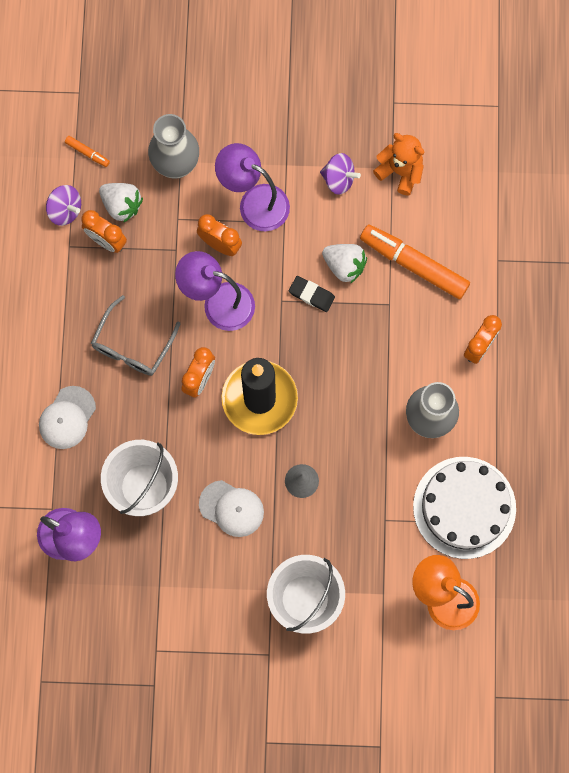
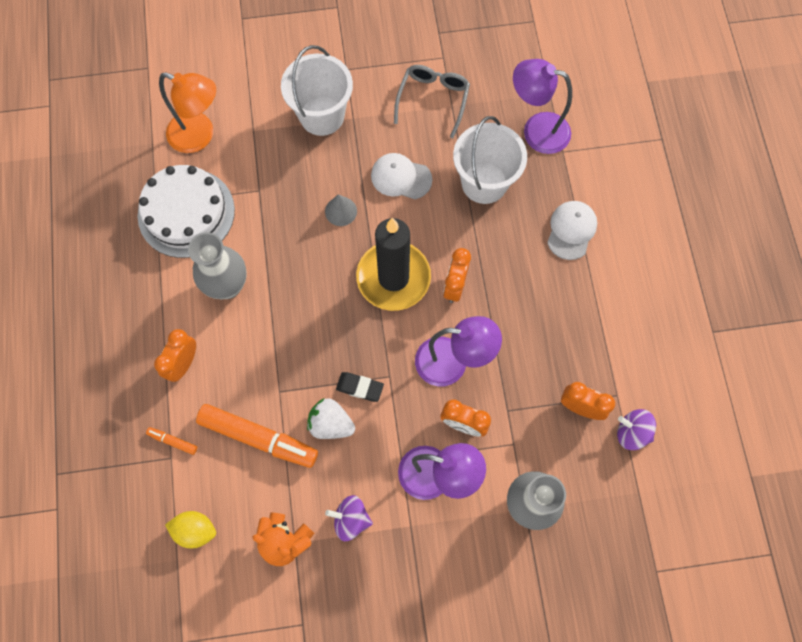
camera: 170 degrees right, 5 degrees down
orange marker [65,136,110,167] -> orange marker moved to [146,427,197,455]
grey glasses [91,295,181,376] -> grey glasses moved to [394,65,470,138]
white strawberry [99,183,143,223] -> none
none -> yellow lemon [165,511,216,548]

